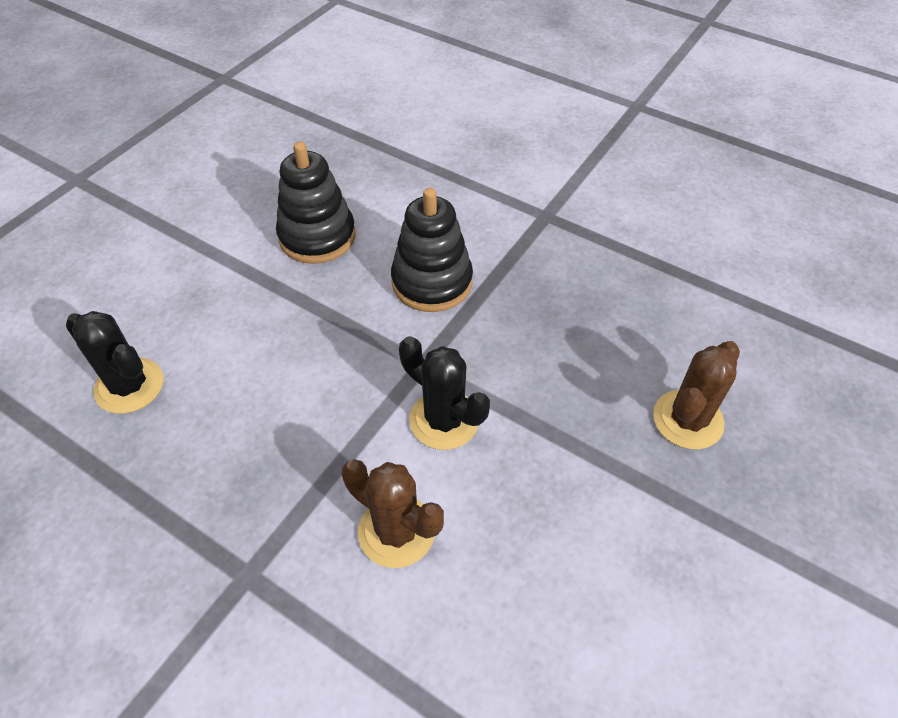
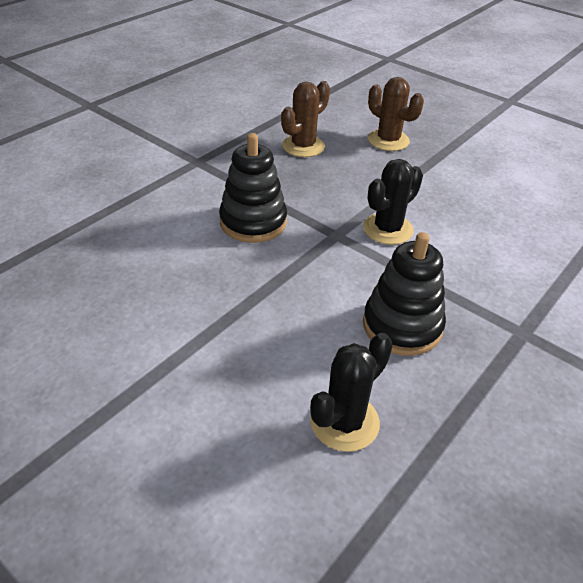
camera: 85 degrees left, 10 degrees down
black stacking toy [276,142,356,264] -> black stacking toy moved to [363,232,446,356]
brown cactus [342,459,444,568] -> brown cactus moved to [281,81,330,157]

